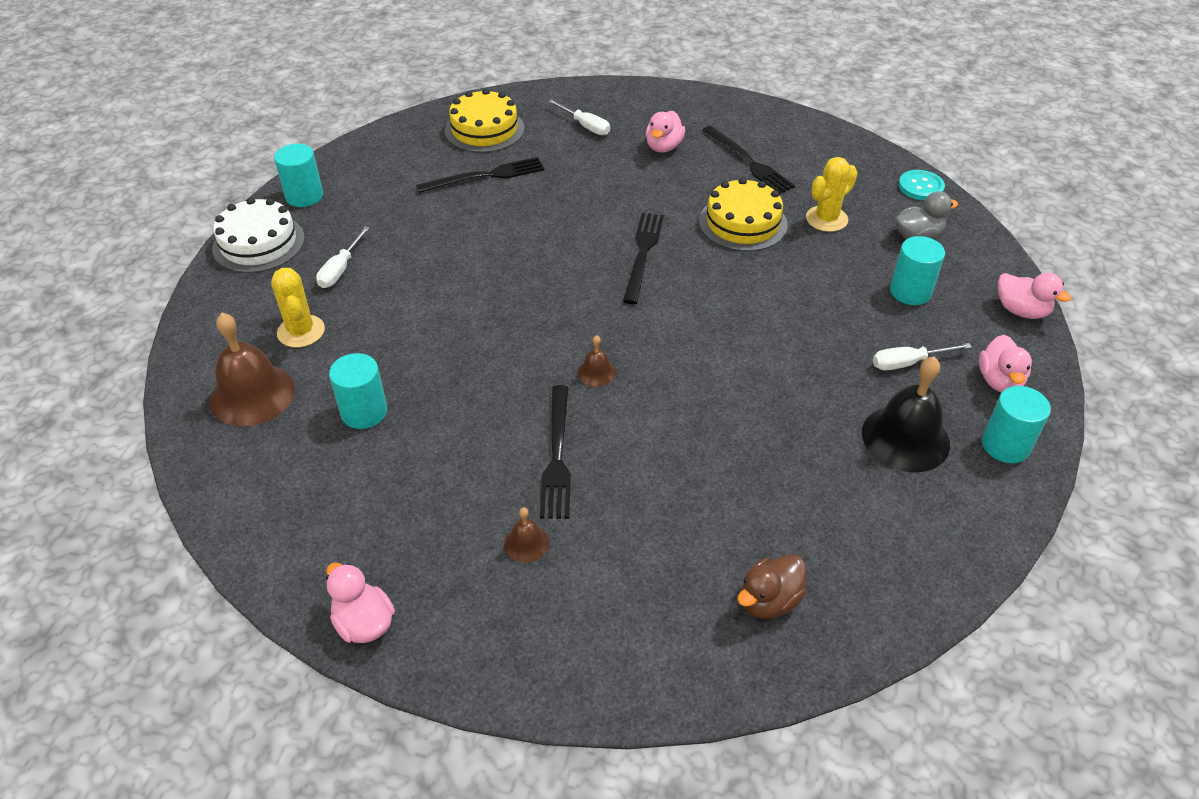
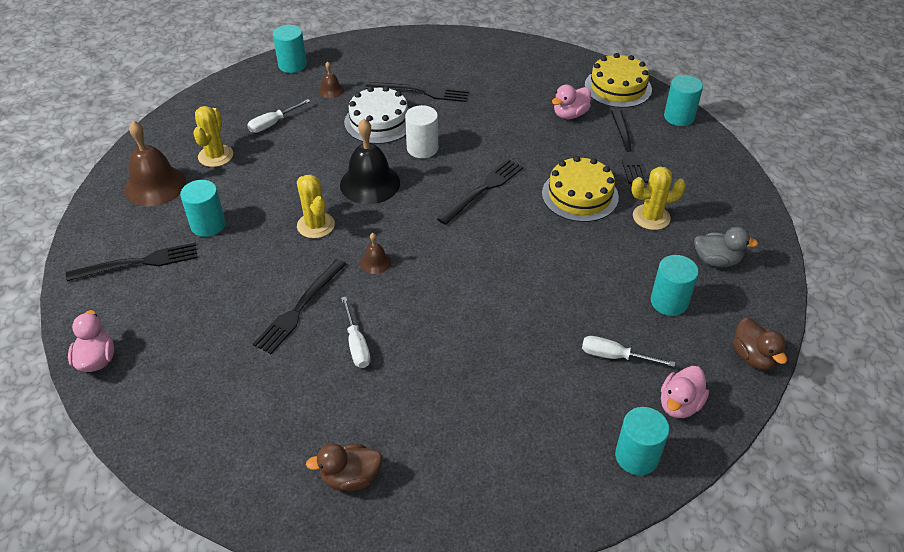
camera: 30 degrees right, 0 degrees up
white cake [212,197,305,273] -> white cake moved to [344,86,409,144]
yellow cake [445,89,524,153] -> yellow cake moved to [585,53,652,108]
brown bell [504,507,549,562] -> brown bell moved to [319,61,344,98]
white screwdriver [548,99,610,135] -> white screwdriver moved to [341,297,371,368]
black bell [862,357,950,472] -> black bell moved to [340,119,400,204]
turquoise button [899,170,945,200] -> none
pink duck [998,273,1071,319] -> brown duck [733,318,787,370]
none -> black fork [66,243,198,281]
none -> yellow cactus [297,174,335,239]
none -> white cylinder [405,105,438,158]
none -> turquoise cylinder [664,75,703,126]

